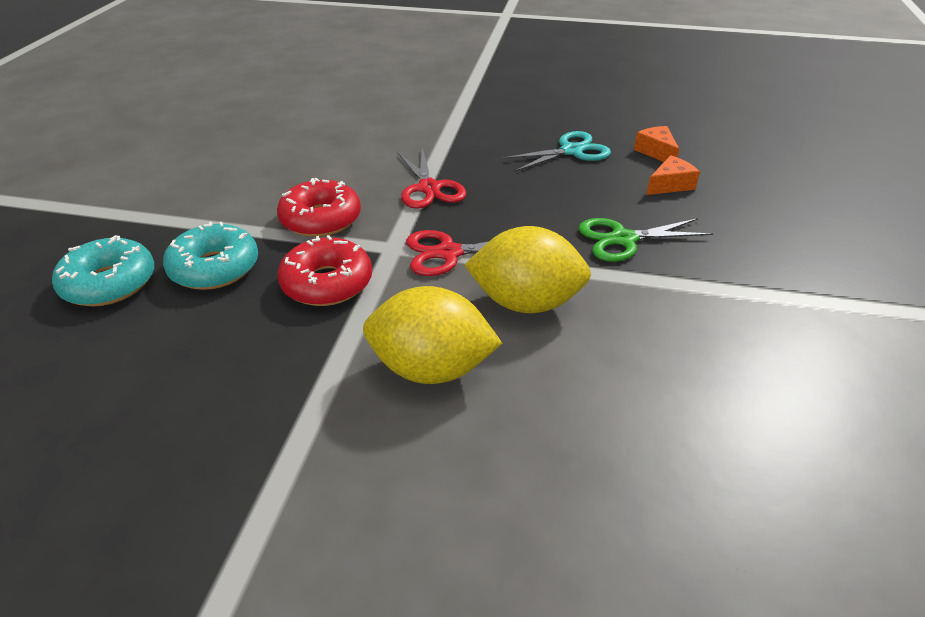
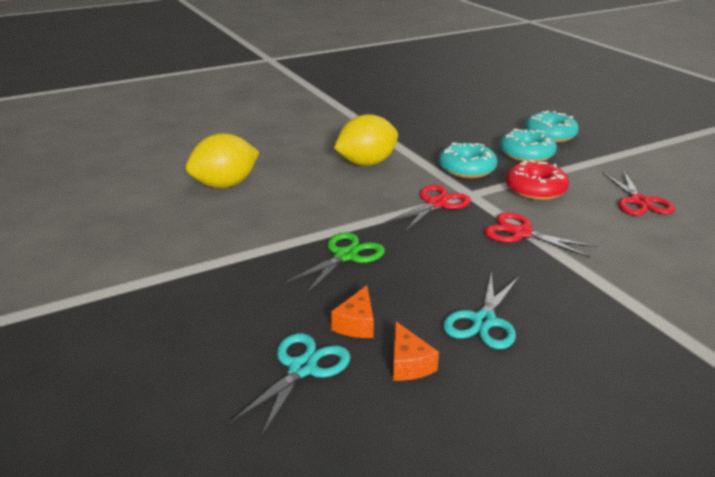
camera: 140 degrees right, 10 degrees down
red donut [278,235,372,306] -> turquoise donut [439,142,497,178]
yellow lemon [464,226,591,313] -> yellow lemon moved to [186,133,259,188]
orange cheese [634,126,679,162] -> orange cheese turned 45 degrees clockwise [393,321,439,381]
none -> turquoise scissors [230,333,351,437]
none -> red scissors [602,171,675,216]

